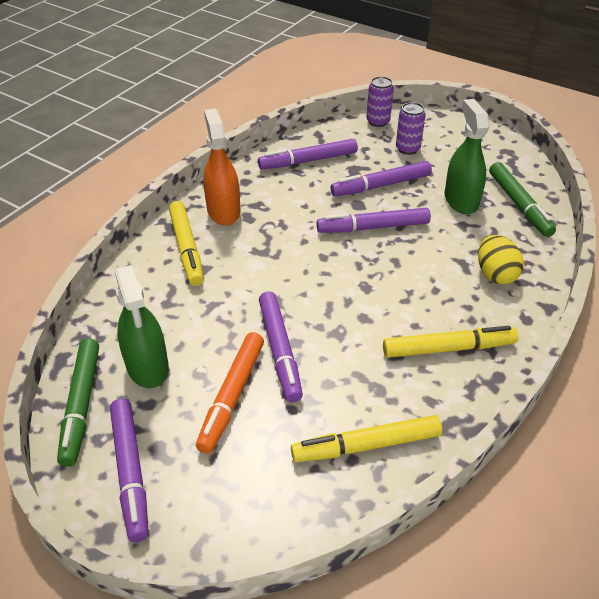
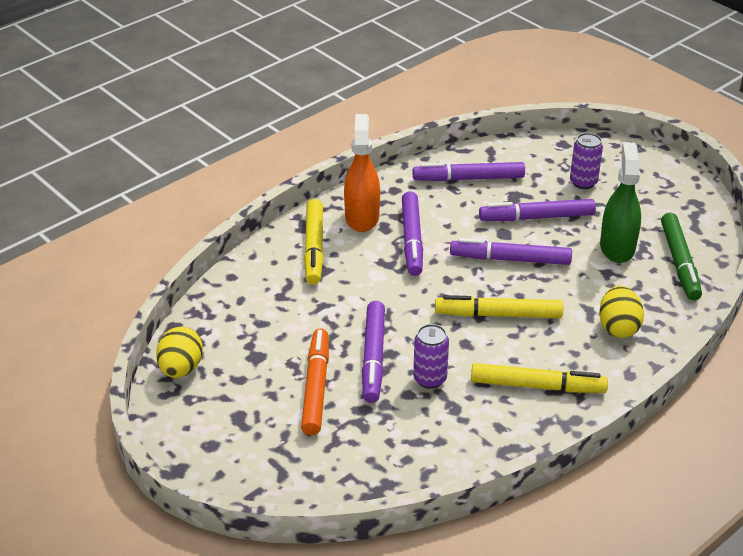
camera: 15 degrees right, 5 degrees down
green marker [57,338,99,467] -> yellow egg [156,326,203,378]
purple marker [110,399,149,542] -> purple marker moved to [402,191,423,276]
green spray bottle [115,265,169,388] -> none
orange marker [196,332,264,454] -> orange marker turned 150 degrees clockwise [301,329,329,435]
yellow marker [291,415,442,462] -> yellow marker moved to [435,295,563,318]
purple can [366,76,394,127] -> purple can moved to [413,324,449,389]

